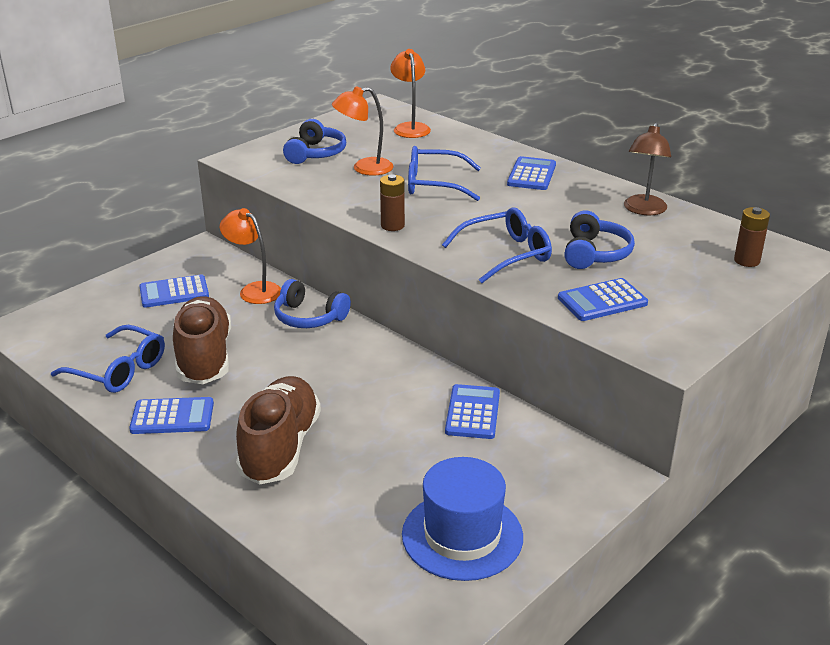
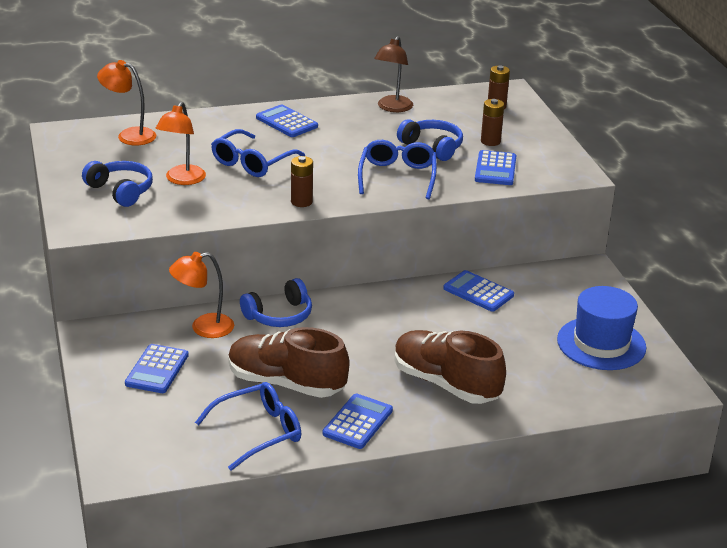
camera: 60 degrees left, 0 degrees up
brown lamp [624,122,671,215] -> brown lamp turned 60 degrees clockwise [374,36,413,112]
none -> brown battery [481,99,504,146]

